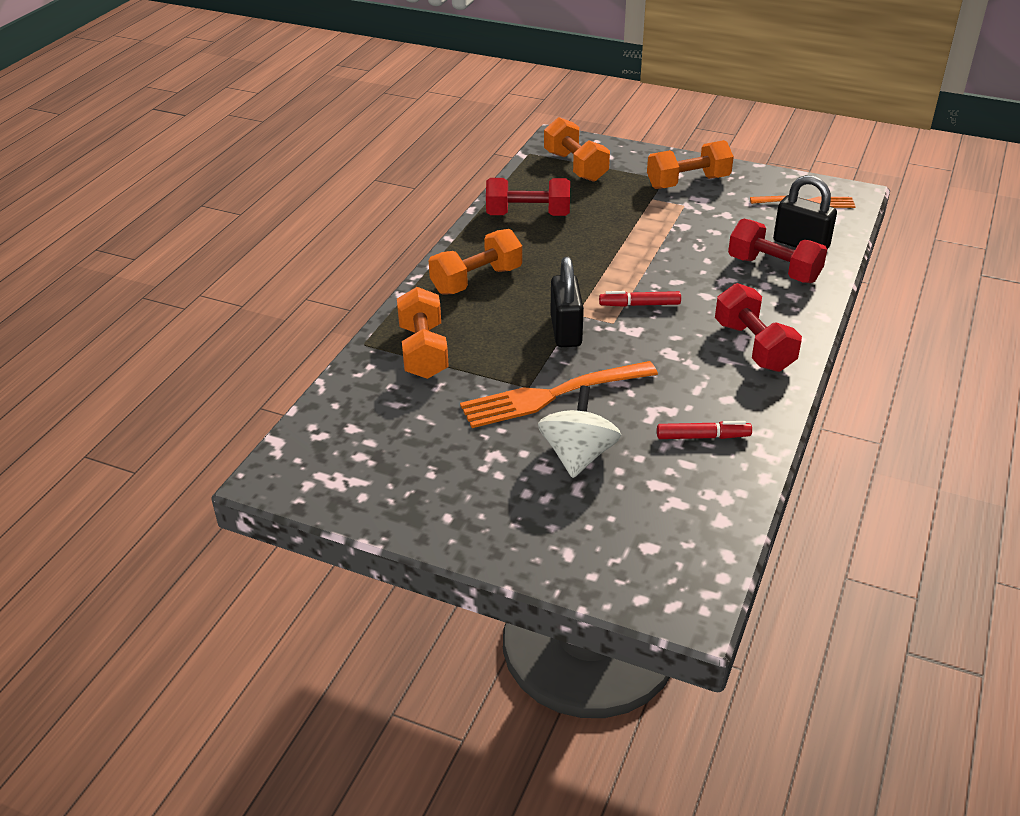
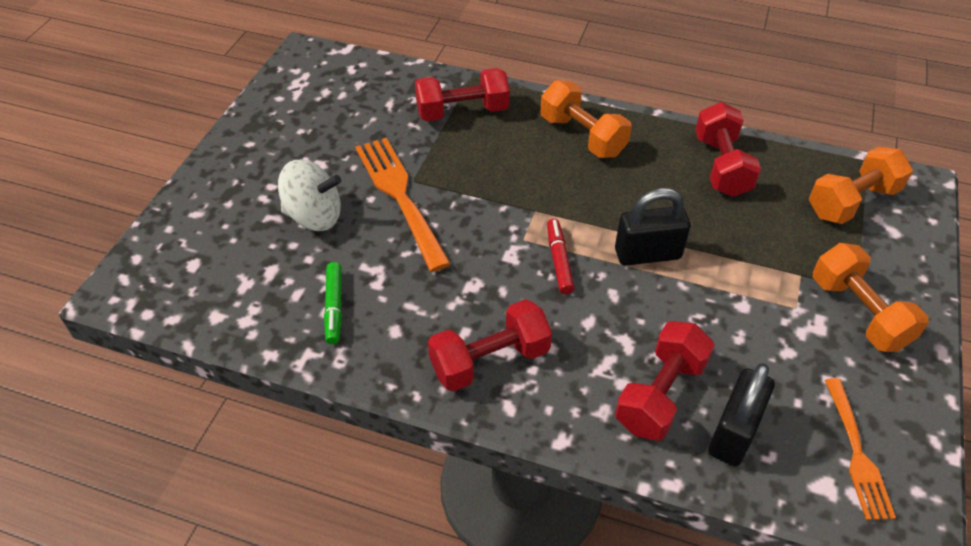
camera: 85 degrees right, 10 degrees up
orange dumbbell [397,287,449,379] -> red dumbbell [415,68,510,121]
black padlock [550,257,584,347] -> black padlock moved to [615,188,690,266]
red marker [657,421,752,439] -> green marker [324,262,342,344]

